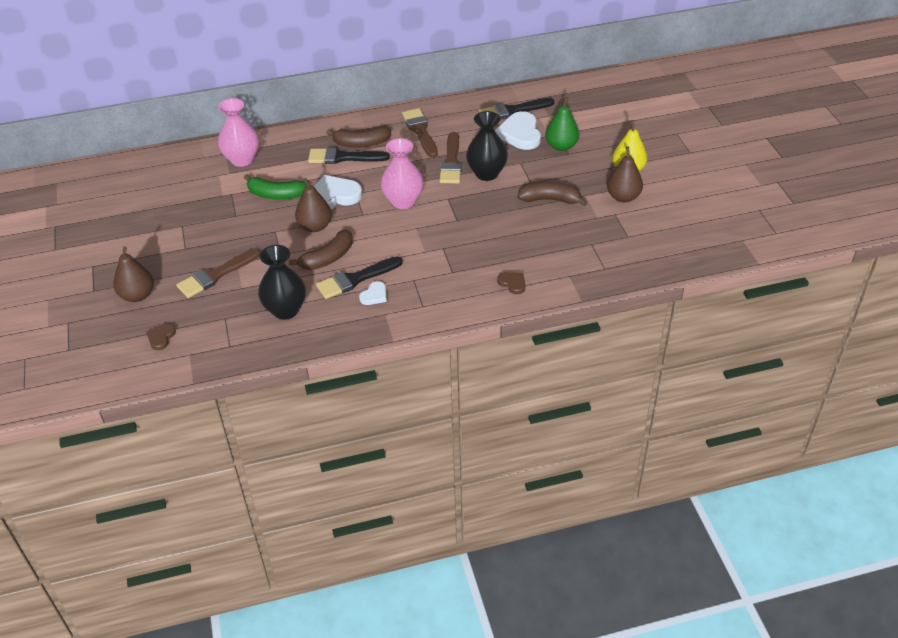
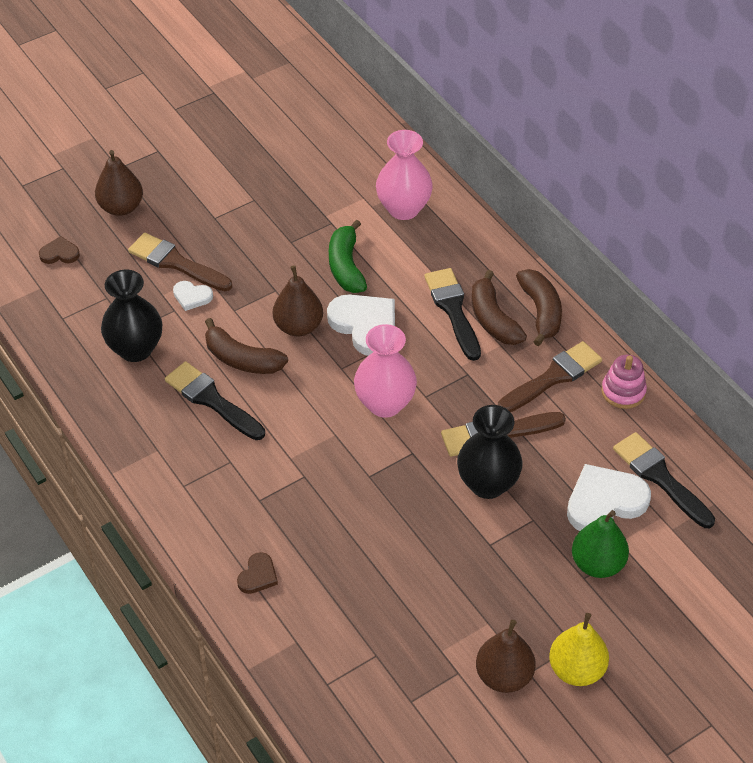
camera: 70 degrees right, 5 degrees up
white heart [359,281,387,305] -> white heart moved to [173,281,213,311]
brown banana [517,182,588,206] -> brown banana moved to [516,269,562,346]
none -> pink stacking toy [601,355,647,409]

